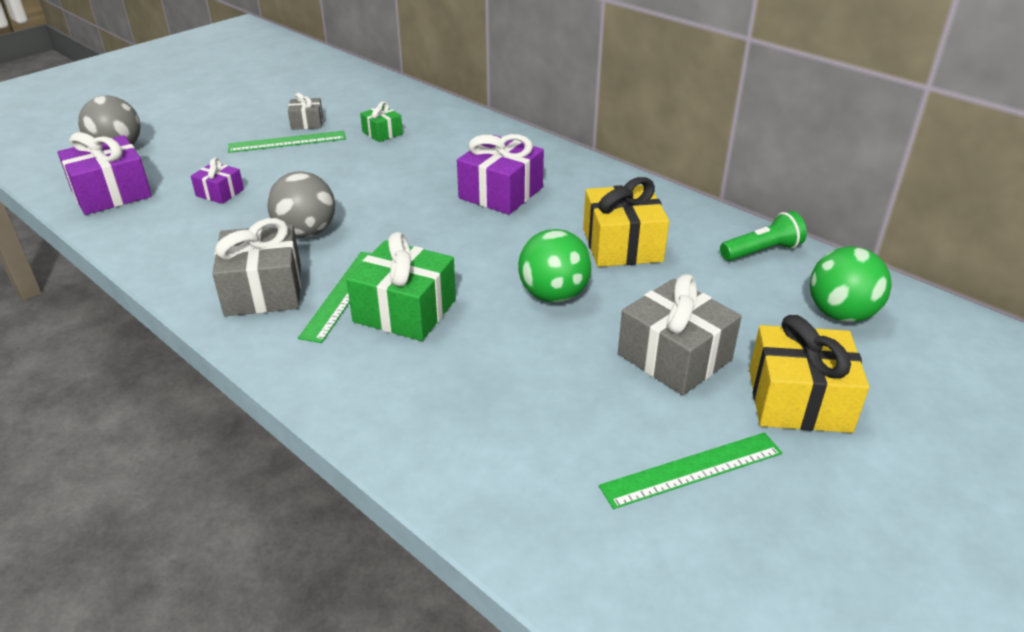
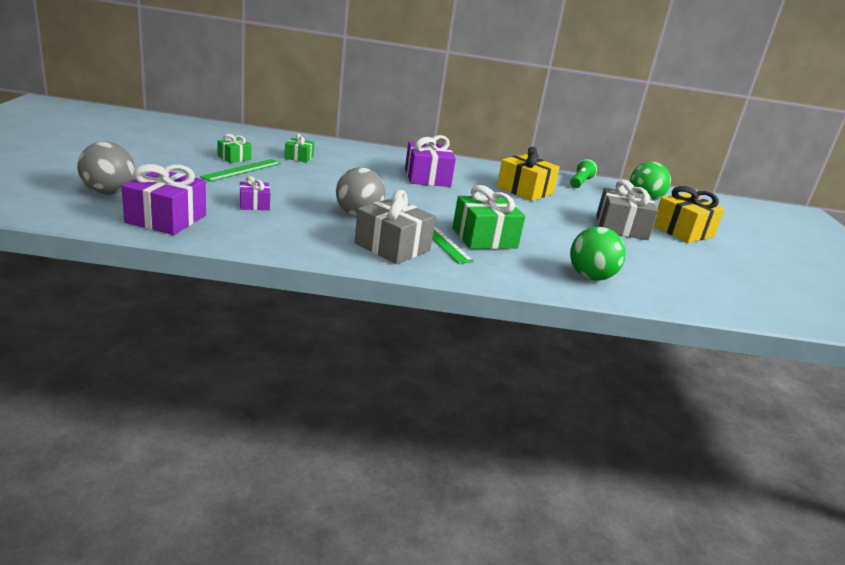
camera: 45 degrees left, 10 degrees down
grey gift [288,93,323,130] -> green gift [217,134,251,163]
green ball [518,229,592,303] -> green ball moved to [570,227,626,280]
green ruler [599,432,782,509] -> none

